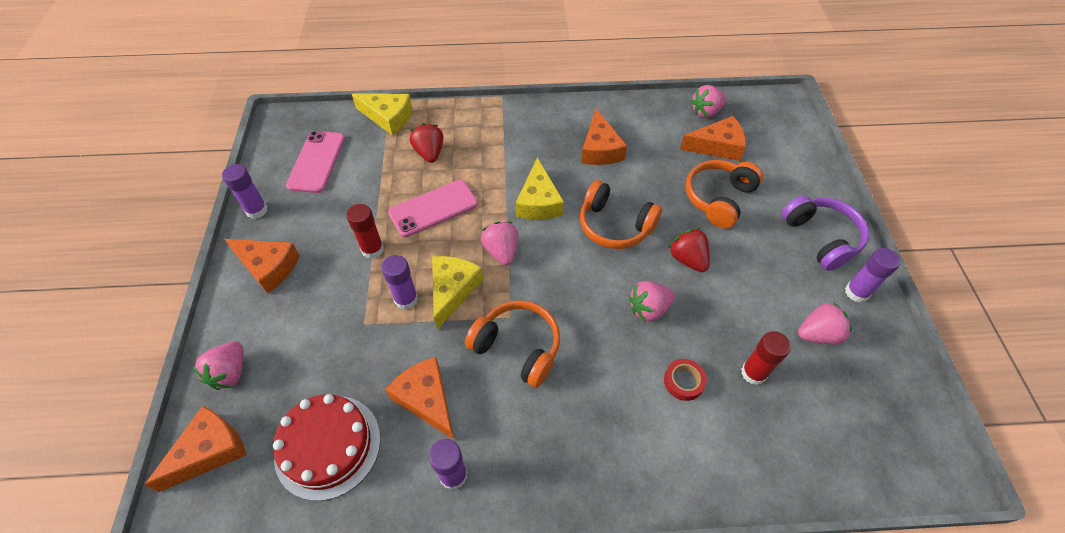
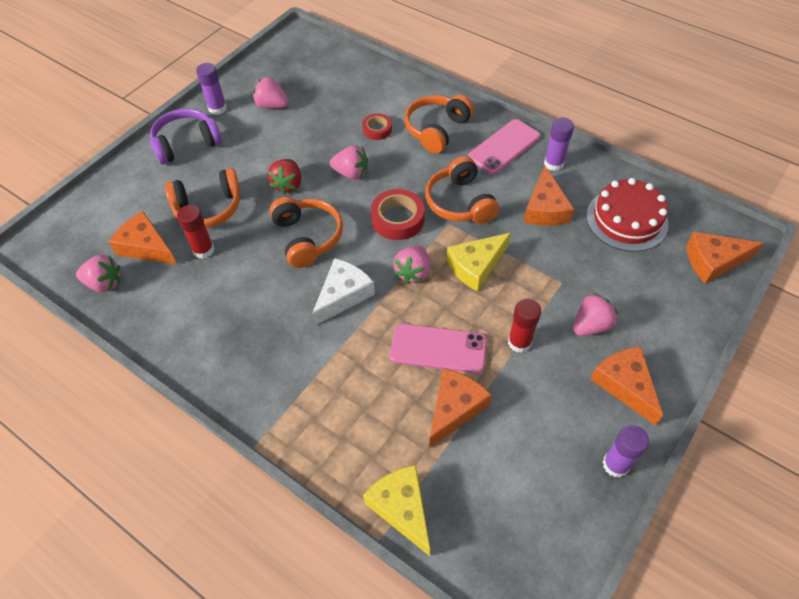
camera: 140 degrees left, 0 degrees up
pink strawberry [193,342,244,390] -> pink strawberry moved to [573,293,618,336]
pink phone [286,131,345,193] -> pink phone moved to [468,119,540,175]
purple glue stick [381,255,418,310] -> none
red strawberry [410,123,443,163] -> none
yellow cheese [516,158,564,219] -> white cheese [312,258,375,325]
orange cheese [581,109,627,165] -> orange cheese moved to [429,368,492,448]
red glue stick [741,331,791,385] -> red glue stick moved to [177,205,214,259]
purple headphones [781,196,869,271] -> purple headphones turned 45 degrees clockwise [150,108,222,165]
none -> red tape [371,189,425,240]
none -> orange headphones [404,95,474,153]

